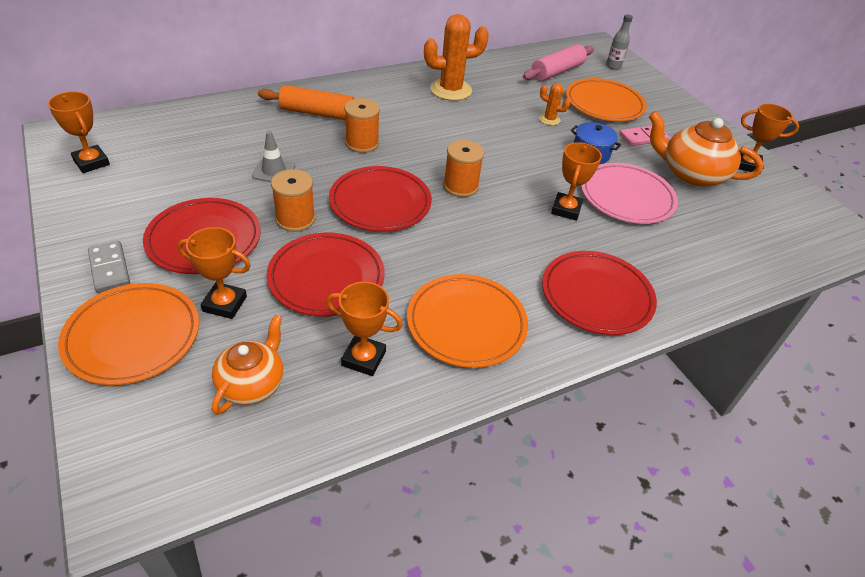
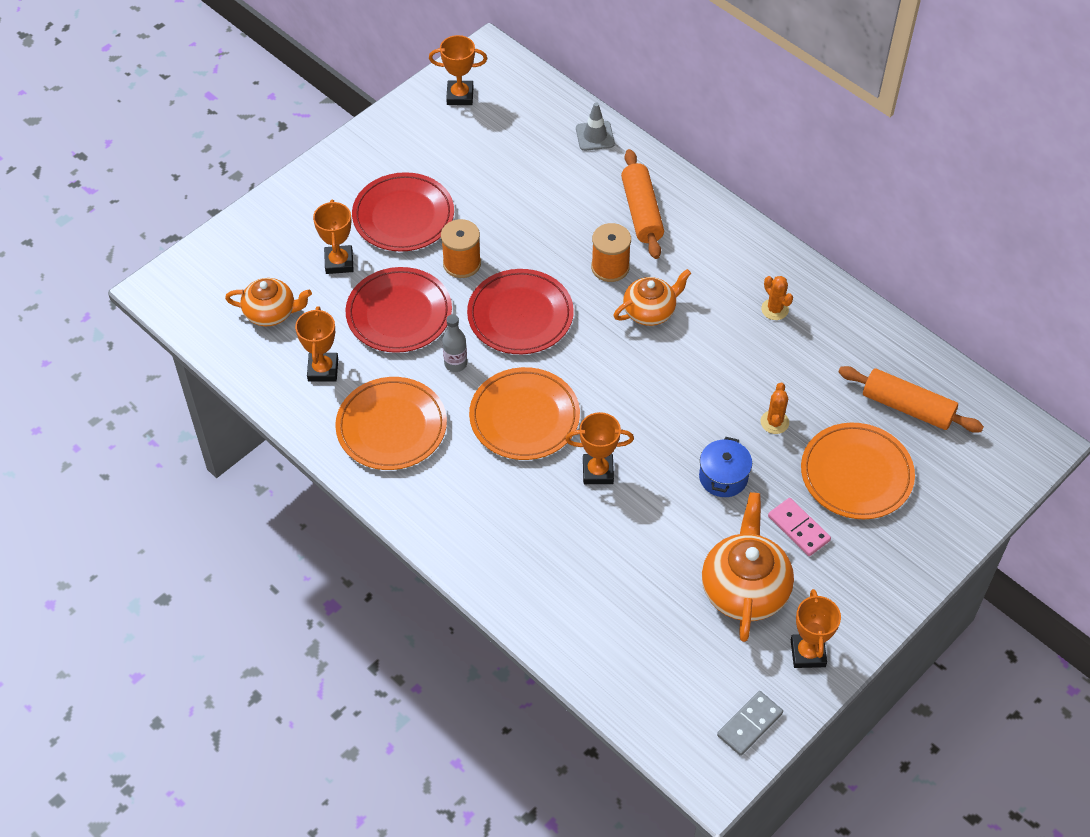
camera: 75 degrees right, 10 degrees up
orange trophy [48,91,110,173] -> orange trophy turned 60 degrees clockwise [429,35,487,105]
orange plate [58,283,199,385] -> orange plate moved to [469,367,580,460]
grey domino [88,241,130,293] -> grey domino moved to [717,691,783,756]
grey traffic cone [252,131,295,182] -> grey traffic cone moved to [576,102,615,151]
orange cactus [424,14,489,101] -> orange cactus [761,276,793,320], size x0.50
orange spool [443,140,484,197] -> none
pink rolling pin [523,44,594,81] -> orange rolling pin [838,366,984,433]
red plate [542,251,657,335] -> none
pink plate [581,163,678,224] -> none
grey bottle [606,14,633,70] -> grey bottle moved to [442,314,467,372]
none -> orange teapot [614,269,691,326]

